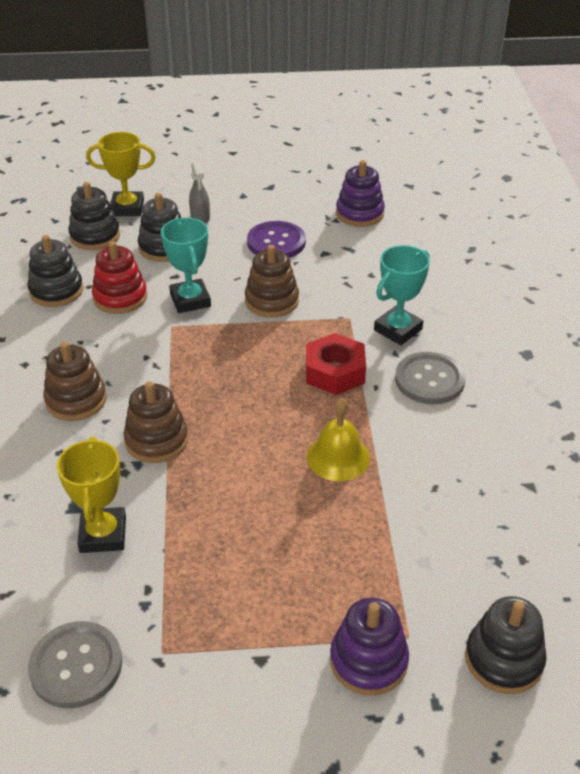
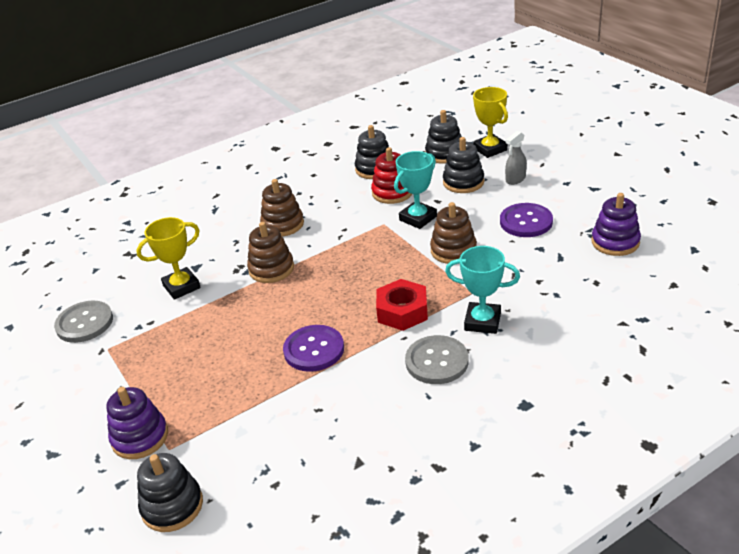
camera: 65 degrees right, 5 degrees down
yellow bell [307,397,370,481] -> purple button [283,325,344,372]

